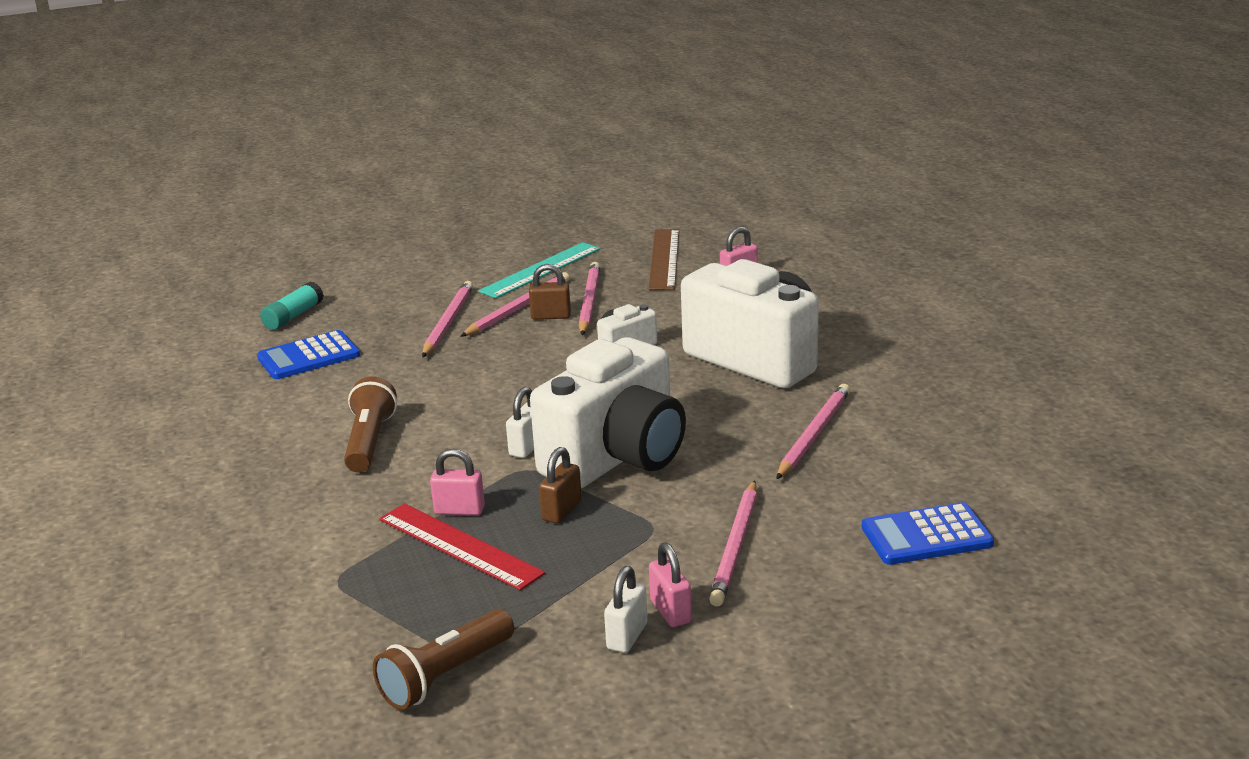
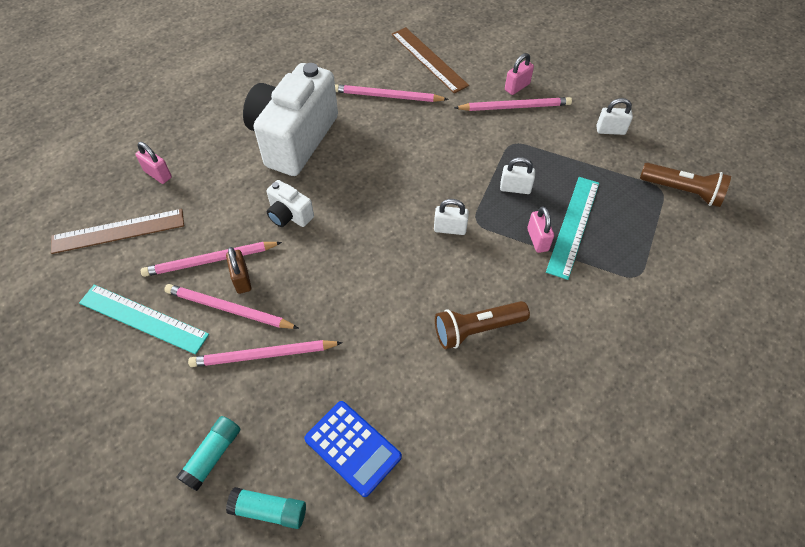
camera: 110 degrees left, 30 degrees up
red ruler [379,503,545,591] -> turquoise ruler [546,177,599,280]
white camera [530,337,686,488] -> none
brown padlock [539,447,582,524] -> white padlock [500,157,535,194]
pink padlock [649,542,692,627] -> pink padlock moved to [505,53,534,95]
blue calculator [862,502,994,565] -> none
none -> turquoise glue stick [176,416,240,491]
none -> brown ruler [392,27,469,94]

